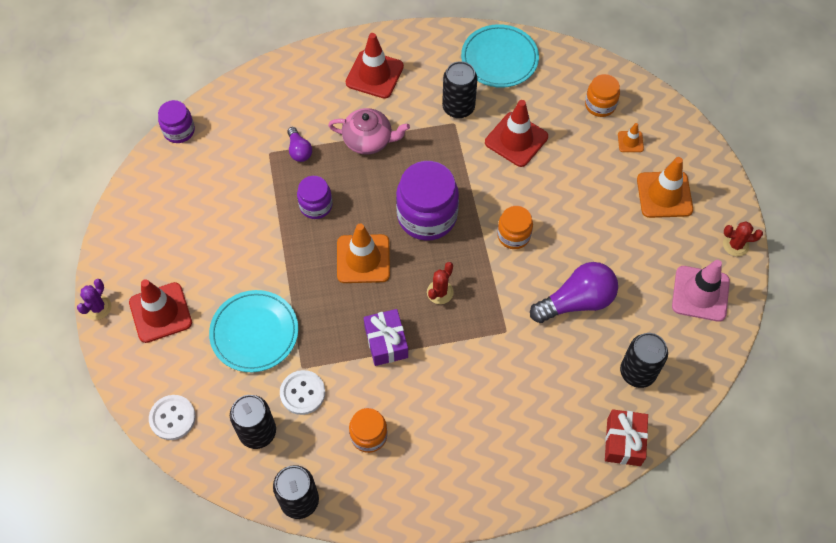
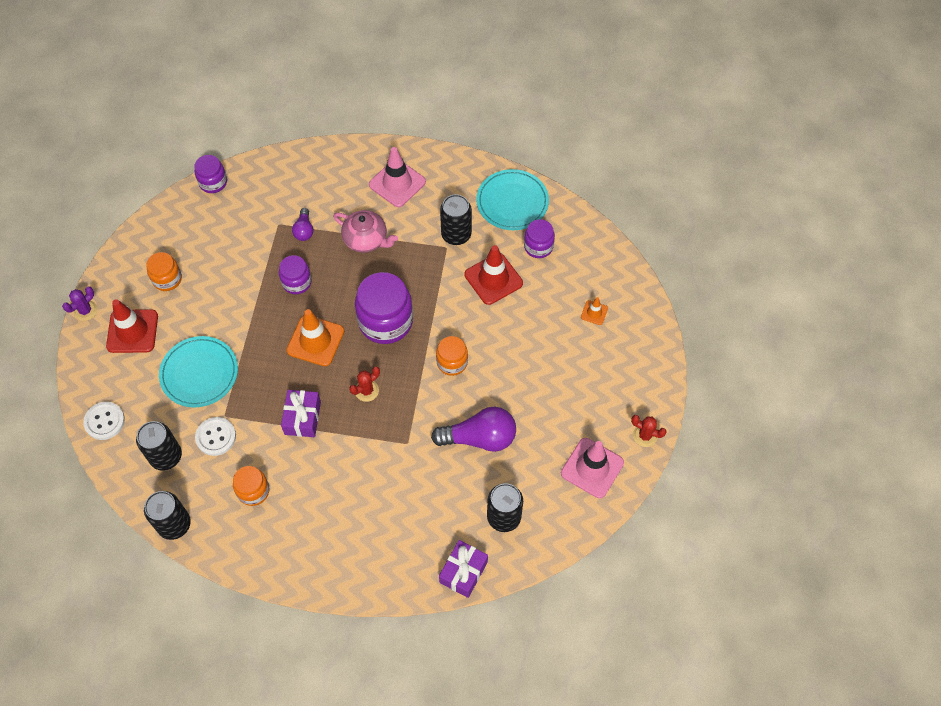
camera: 20 degrees right, 0 degrees up
red traffic cone [346,33,404,99] -> pink traffic cone [369,147,426,207]
orange jar [585,74,620,117] -> orange jar moved to [146,252,182,291]
red gift [605,409,648,466] -> purple gift [439,540,488,598]
orange traffic cone [637,157,693,218] -> none
none -> purple jar [524,219,555,258]

